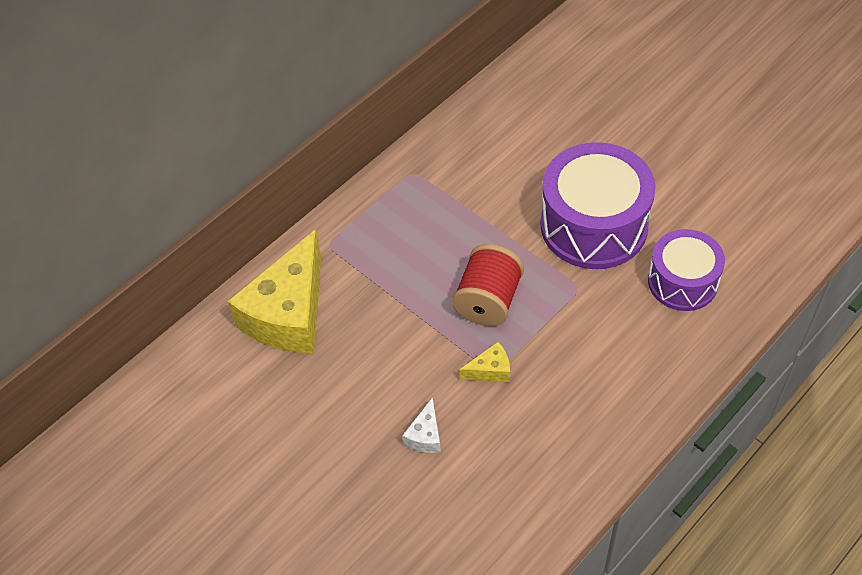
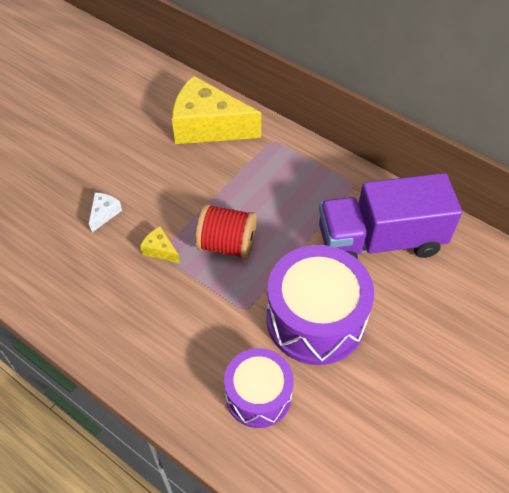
camera: 80 degrees right, 0 degrees up
white cheese [402,397,441,453] -> white cheese turned 105 degrees clockwise [89,193,122,232]
yellow cheese [459,342,510,382] -> yellow cheese turned 150 degrees clockwise [140,227,180,263]
none -> purple truck [319,173,462,259]

